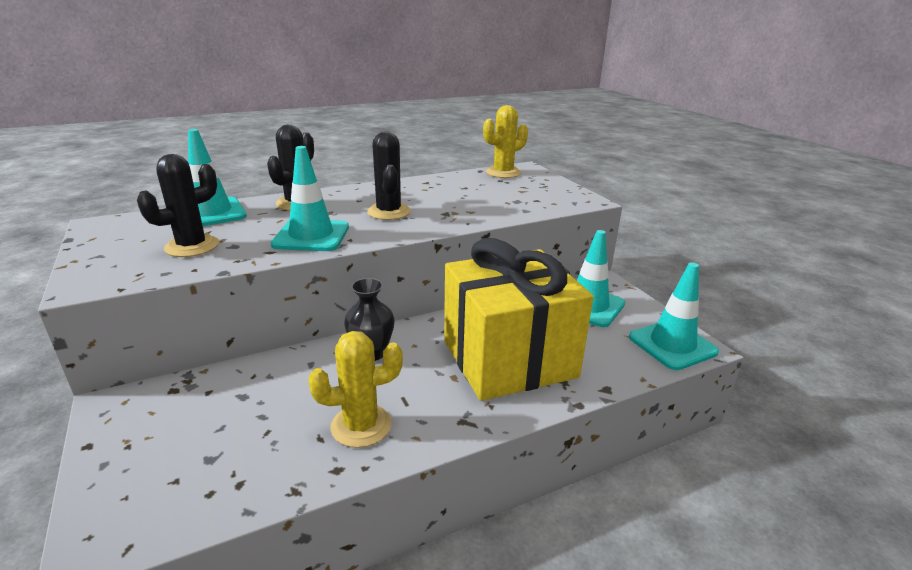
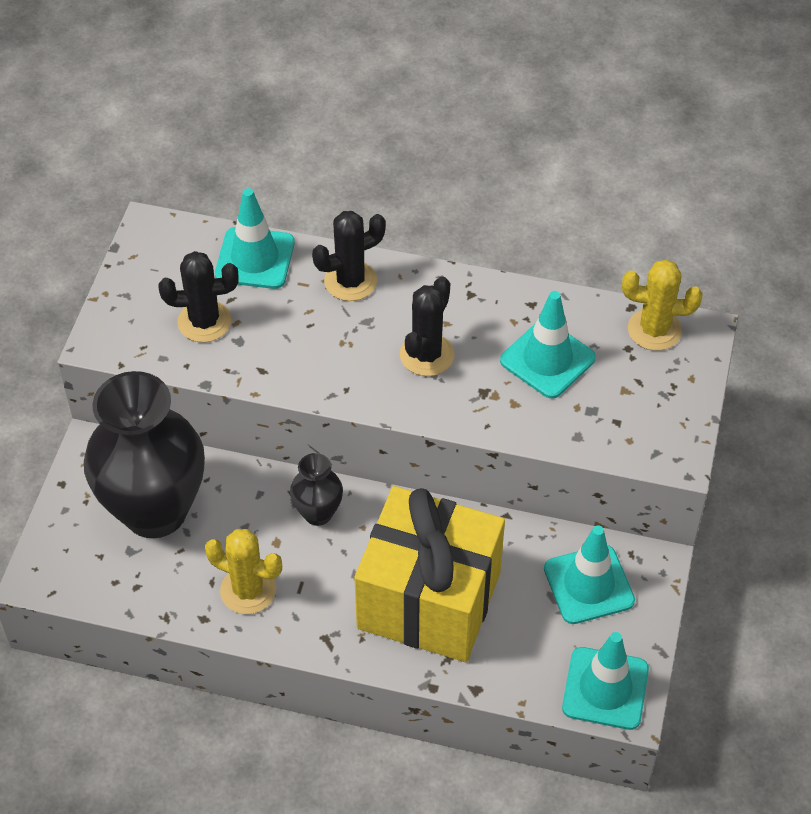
camera: 40 degrees right, 25 degrees up
turquoise traffic cone [271,146,349,251] -> turquoise traffic cone moved to [500,291,596,399]
none -> black vase [84,371,205,538]

